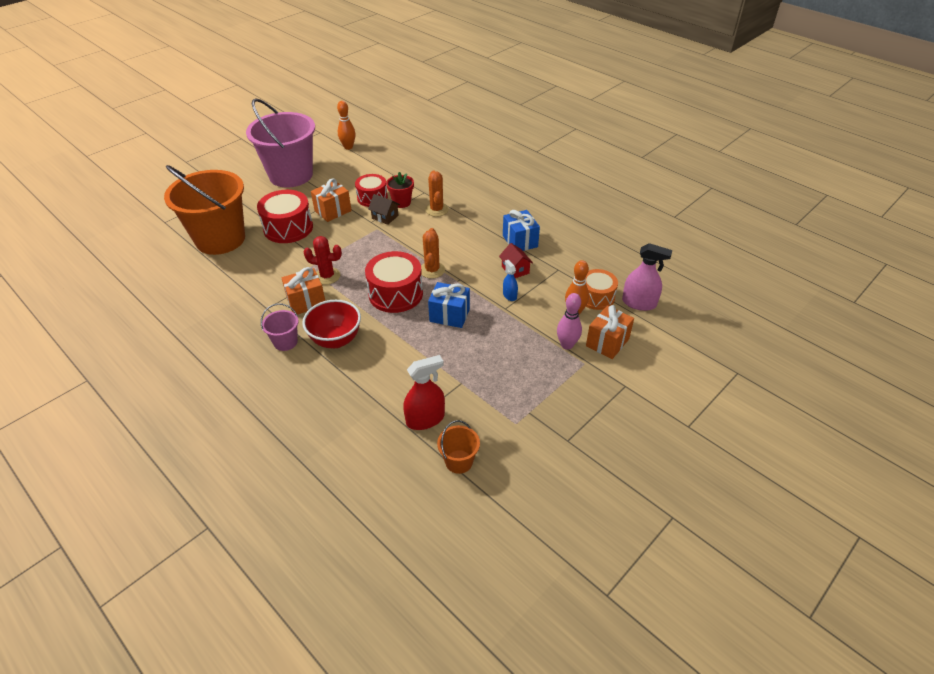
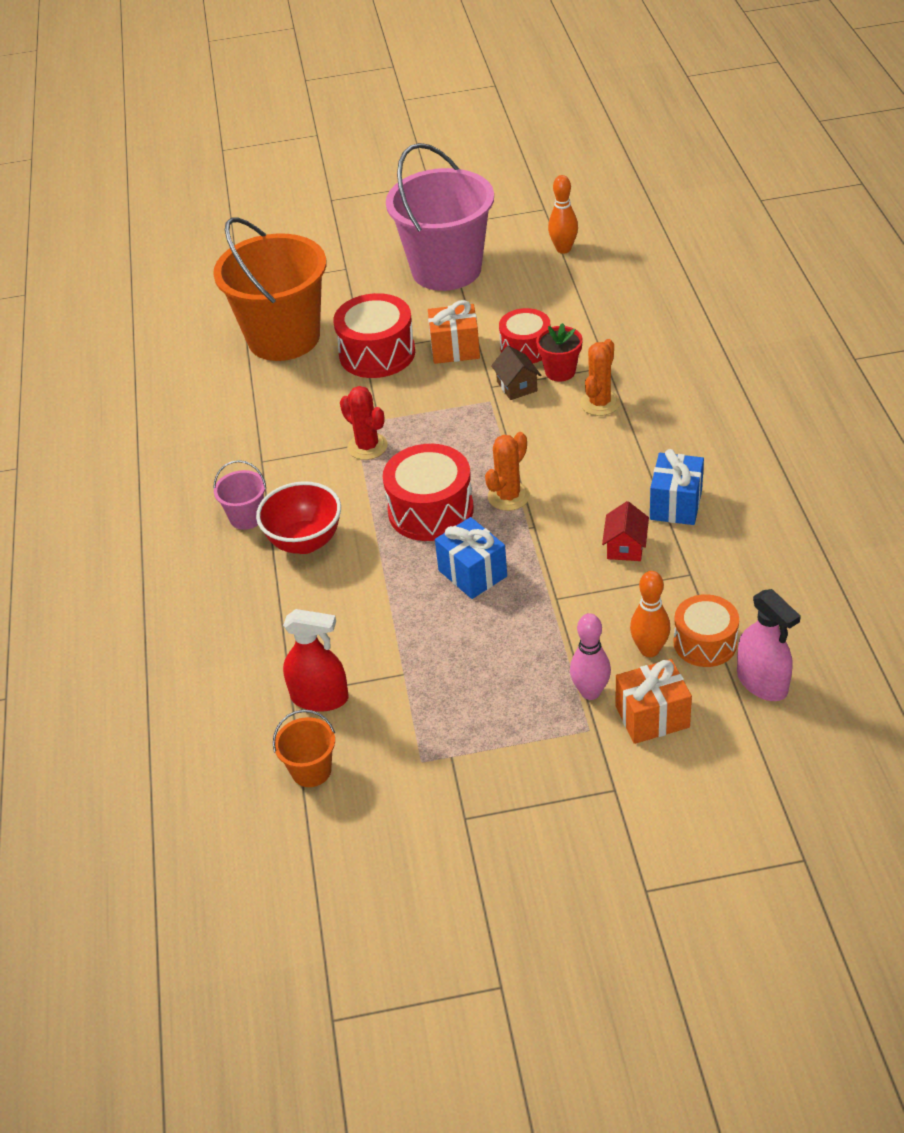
camera: 40 degrees right, 0 degrees up
orange gift [281,267,325,315] -> none
blue spray bottle [503,260,518,301] -> none

